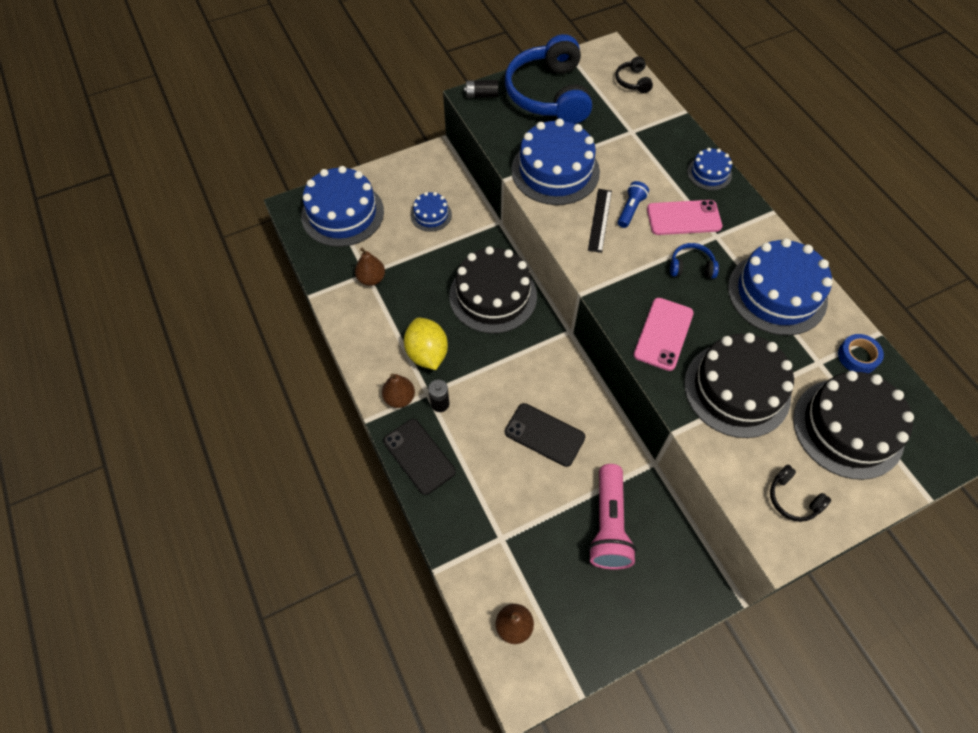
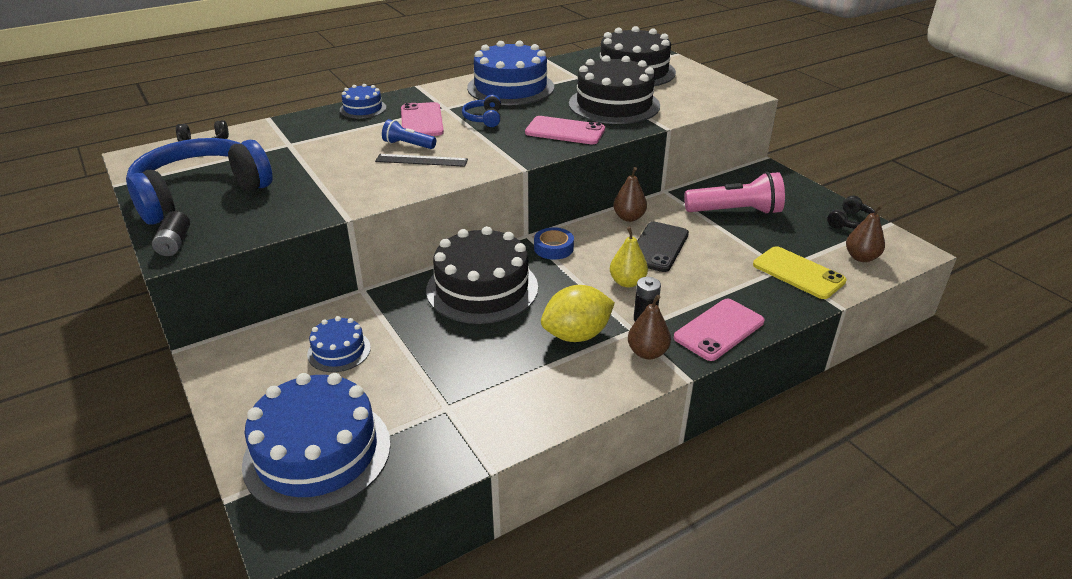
camera: 95 degrees left, 25 degrees down
brown pear [355,248,385,286] -> brown pear moved to [613,167,647,222]
black phone [383,419,456,495] -> pink phone [674,299,764,361]
blue headphones [505,34,592,124] -> blue headphones turned 150 degrees clockwise [126,138,273,225]
blue cake [511,118,600,205] -> none
black headphones [770,465,831,522] -> black headphones moved to [827,196,875,229]
blue tape [838,334,884,373] -> blue tape moved to [534,227,574,260]
none -> yellow pear [610,226,648,288]
none -> yellow phone [753,246,846,299]

